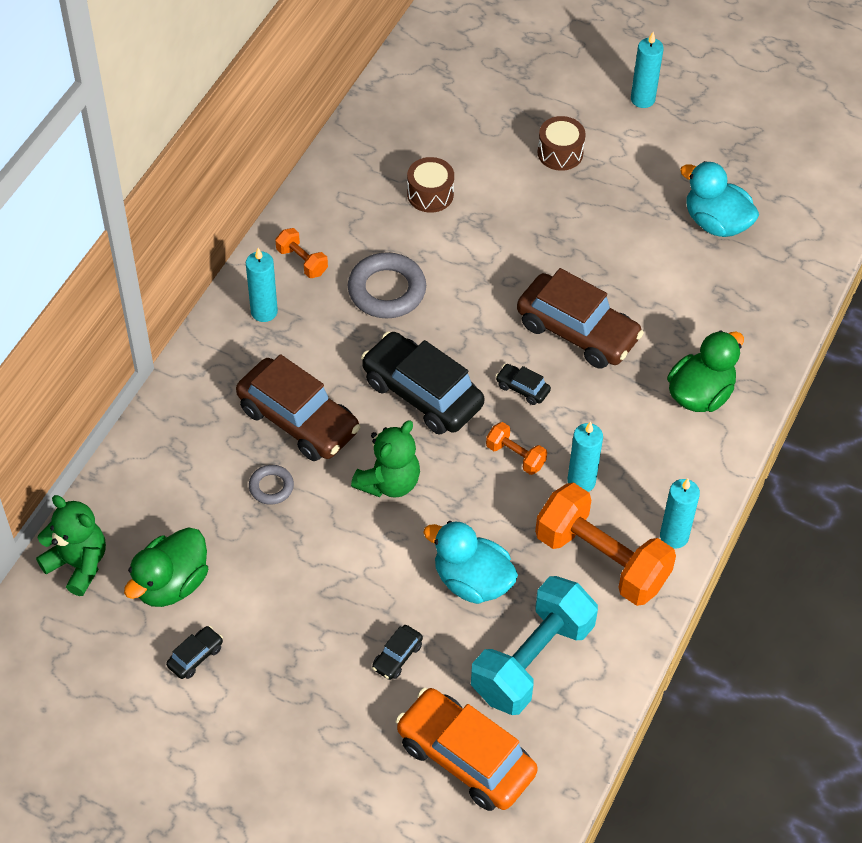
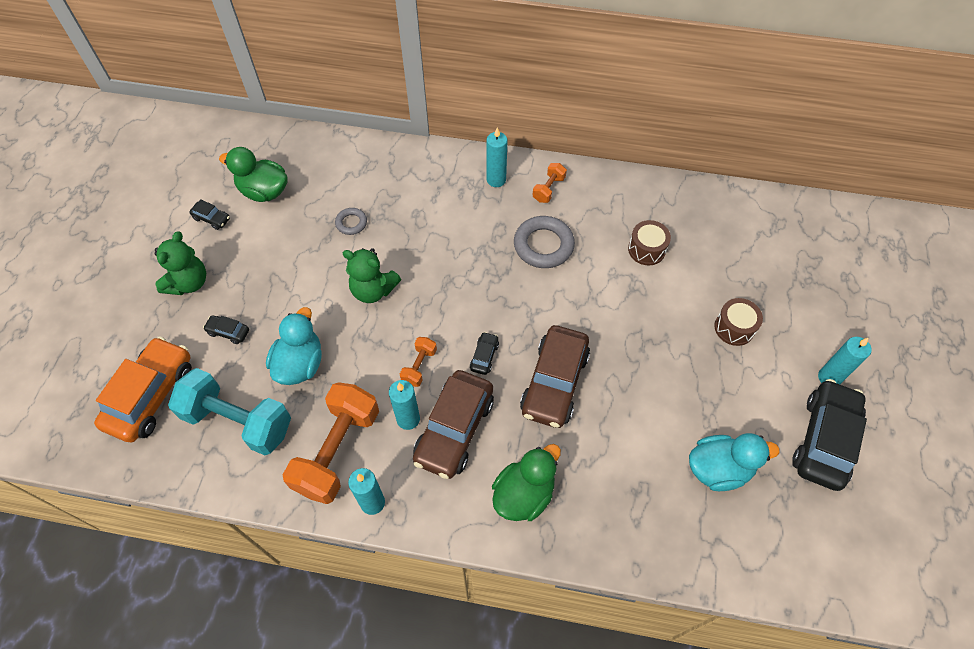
camera: 75 degrees right, 5 degrees up
green teddy bear [36,495,106,596] -> green teddy bear moved to [155,231,206,295]
brown car [236,354,360,461] -> brown car moved to [413,370,494,479]
black car [361,331,484,435] -> black car moved to [792,379,867,491]
green duck [667,330,744,412] -> green duck turned 75 degrees counterclockwise [492,444,561,521]
turquoise duck [680,161,759,237] -> turquoise duck turned 60 degrees clockwise [689,433,780,491]

